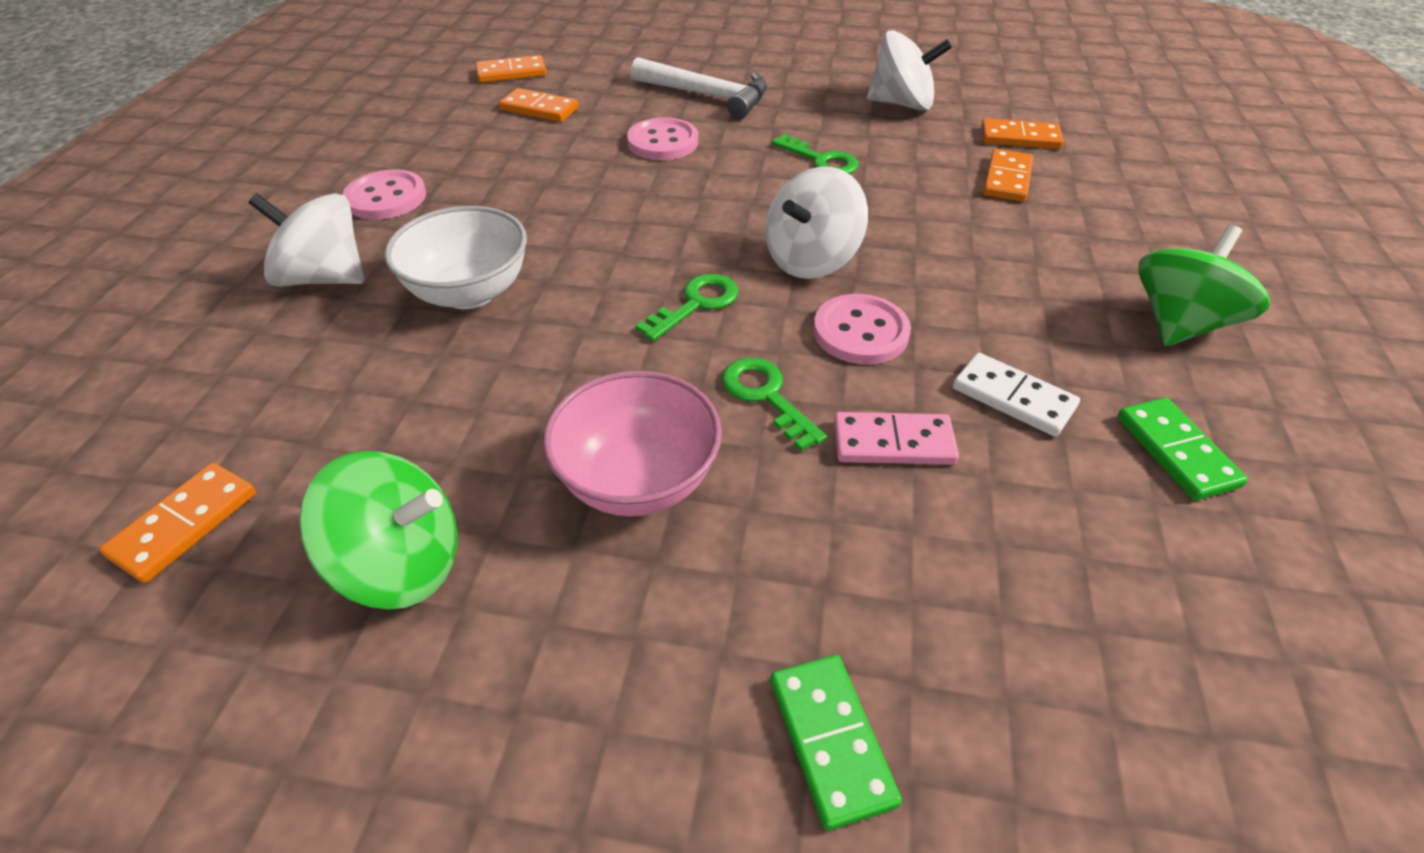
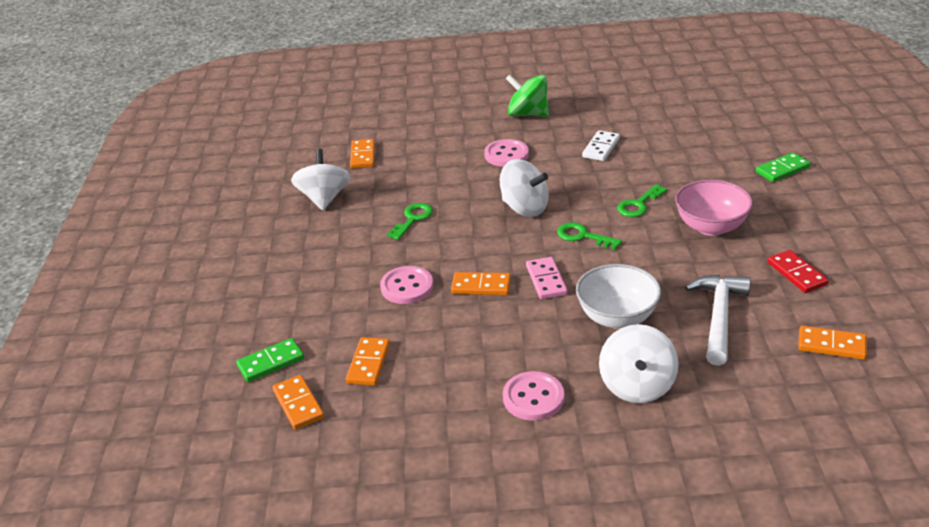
camera: 100 degrees left, 10 degrees down
green spinning top [300,451,457,610] -> red domino [768,250,829,293]
white hammer [631,57,767,119] -> white hammer moved to [685,275,751,366]
pink button [813,294,911,364] -> pink button moved to [484,139,529,167]
pink domino [834,412,959,465] -> pink domino moved to [526,257,568,299]
orange domino [983,149,1033,202] -> orange domino moved to [451,272,511,295]
green domino [1117,397,1248,501] -> green domino moved to [236,338,304,382]

